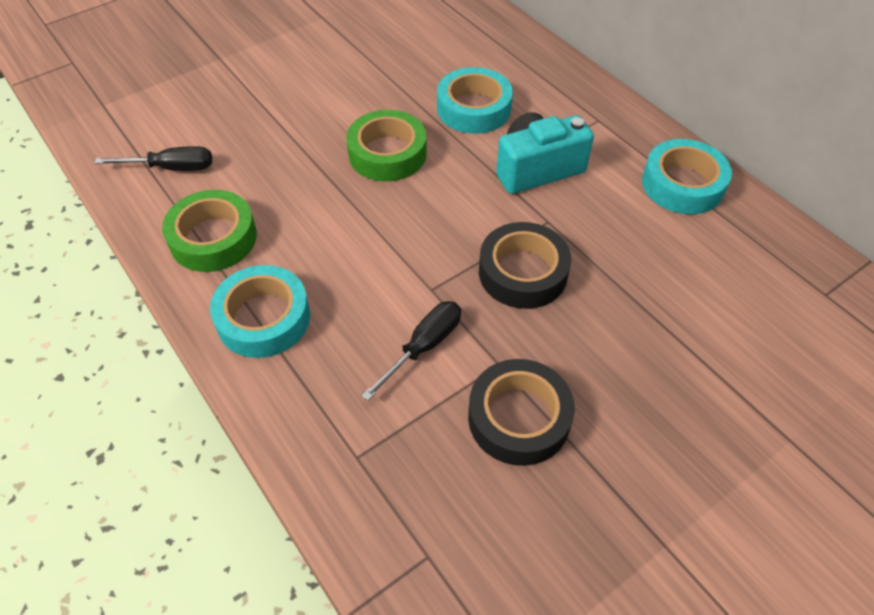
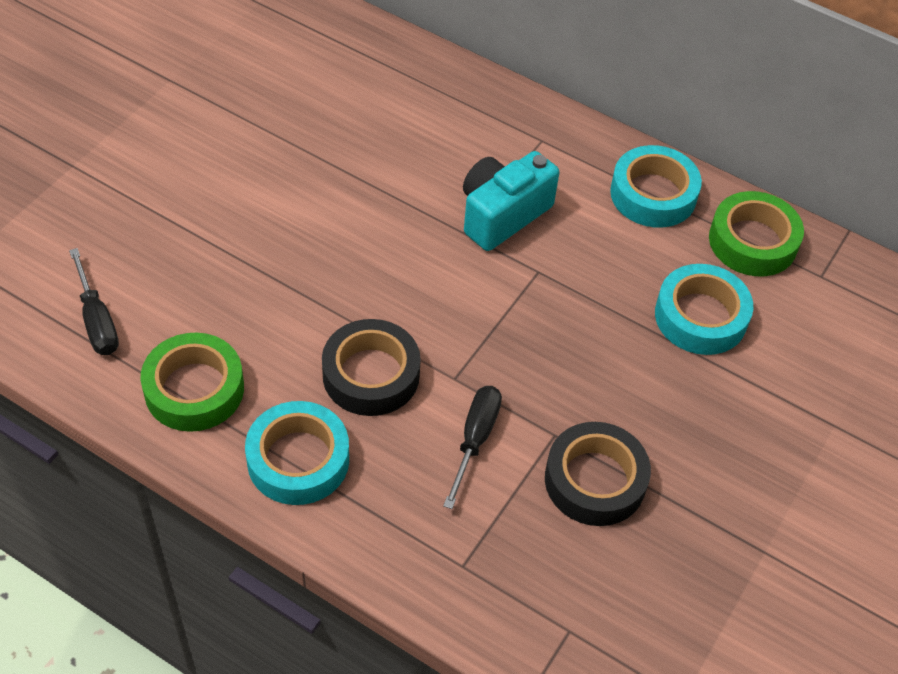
camera: 25 degrees left, 0 degrees up
black screwdriver [94,146,212,171] -> black screwdriver turned 90 degrees clockwise [69,248,119,355]
green tape [346,110,427,181] -> green tape moved to [709,191,804,276]
turquoise tape [437,67,513,134] -> turquoise tape moved to [655,264,754,355]
black tape [479,222,571,309] -> black tape moved to [322,319,421,416]

